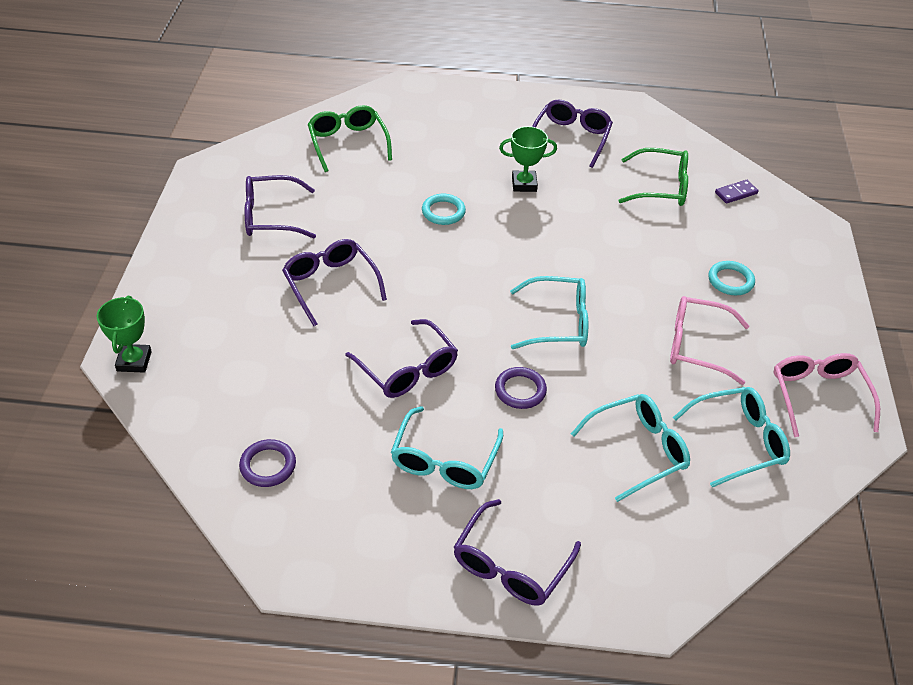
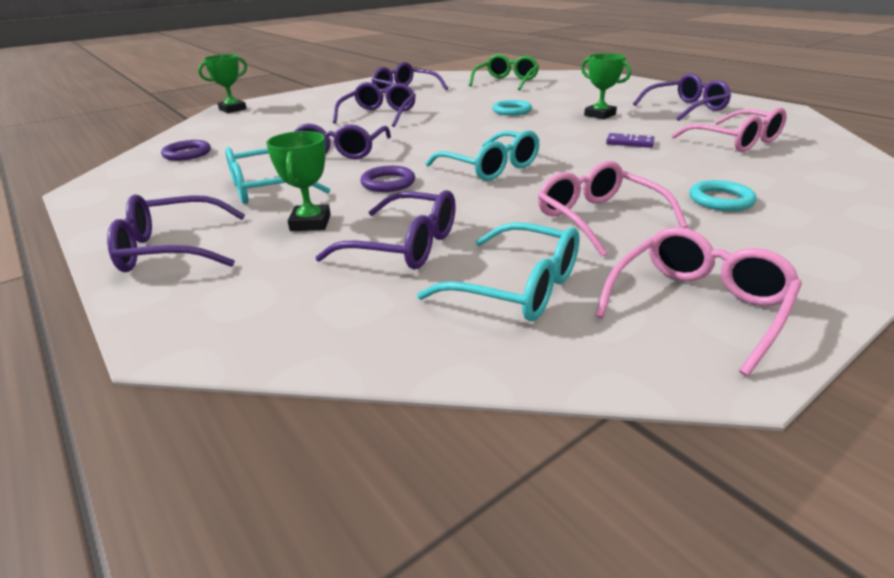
camera: 50 degrees right, 15 degrees down
turquoise glasses [571,394,690,502] -> purple glasses [316,190,456,270]
green glasses [618,148,688,206] -> pink glasses [671,108,787,152]
purple domino [715,180,759,204] -> purple domino moved to [606,133,654,148]
none -> green trophy [266,131,331,231]

